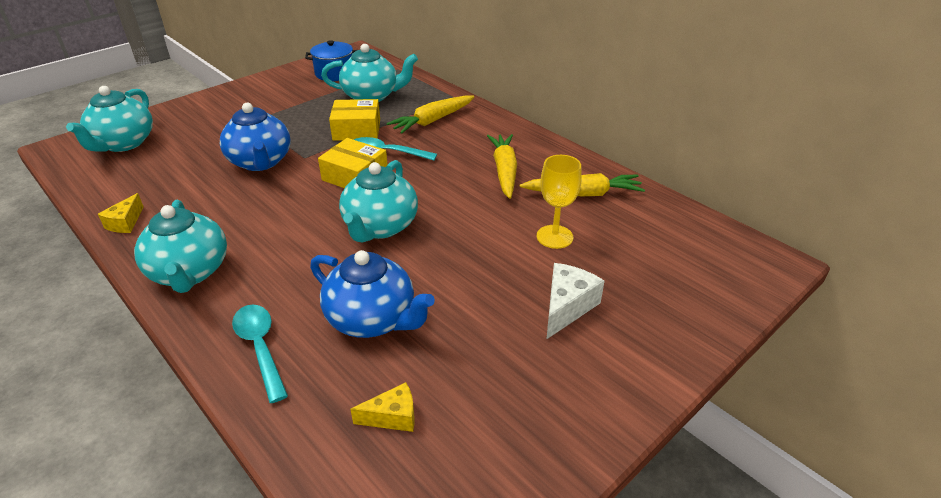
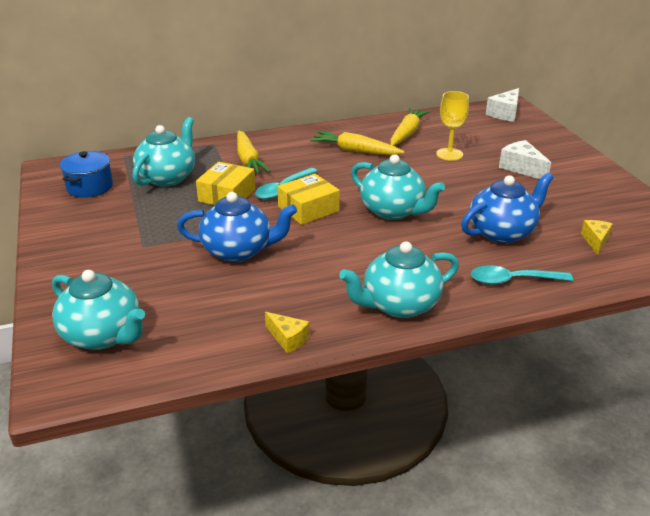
camera: 65 degrees left, 5 degrees down
turquoise teapot [134,199,227,293] -> turquoise teapot turned 150 degrees clockwise [339,241,459,318]
none -> white cheese [486,88,519,122]

